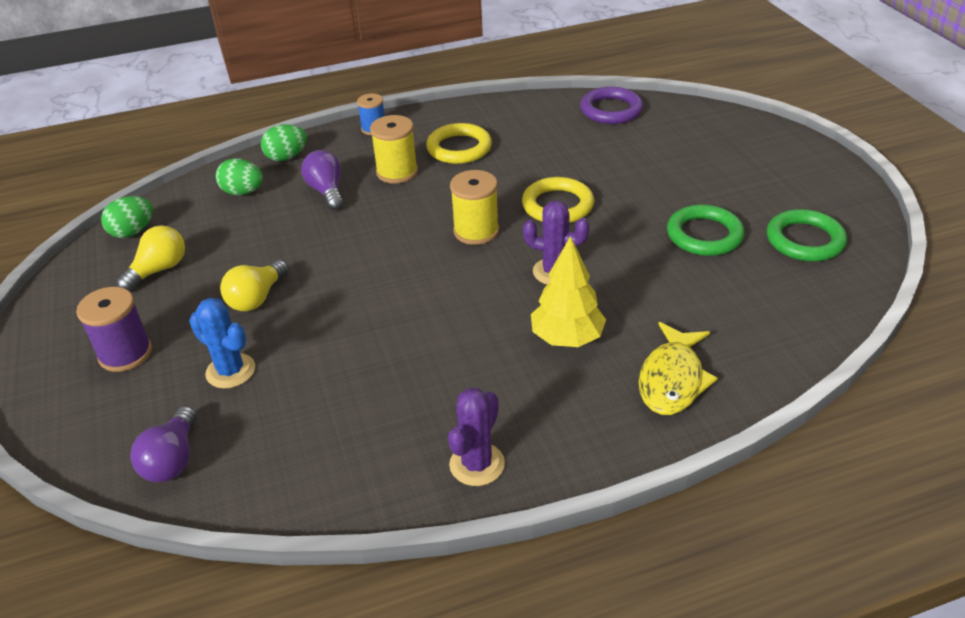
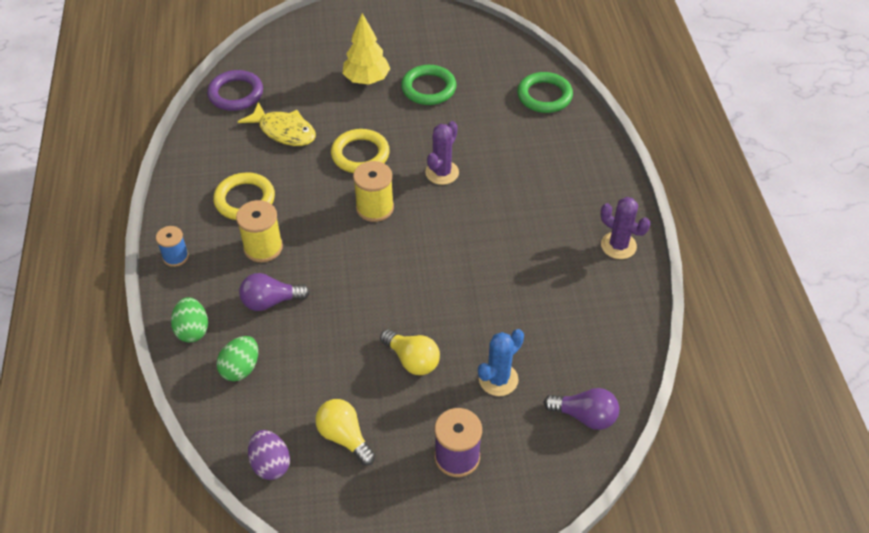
camera: 80 degrees left, 10 degrees up
green egg [101,196,153,238] -> purple egg [248,430,290,480]
yellow tree [531,236,606,347] -> yellow tree moved to [343,13,391,84]
yellow fish [639,322,718,415] -> yellow fish moved to [238,102,316,146]
green ring [767,209,847,261] -> green ring moved to [517,72,573,113]

